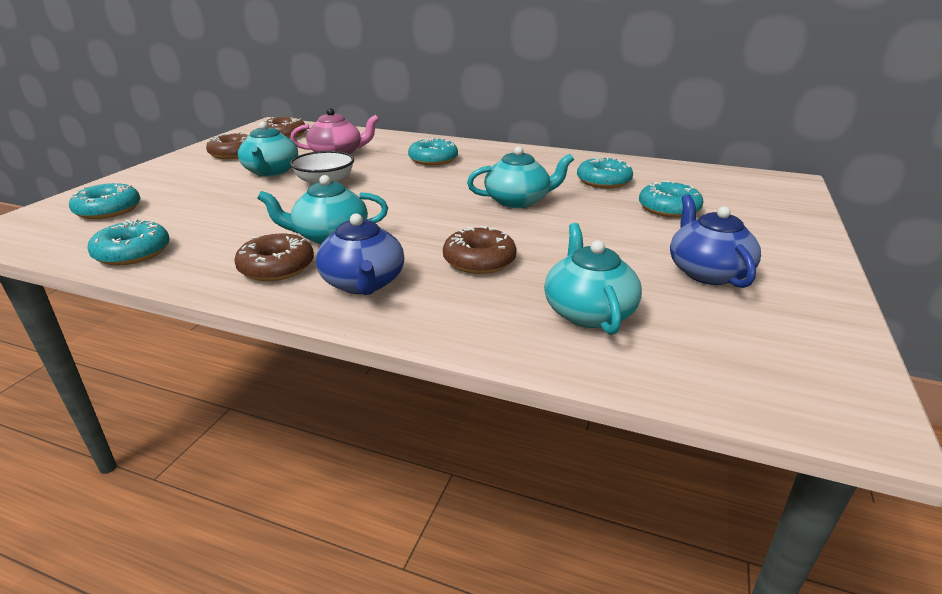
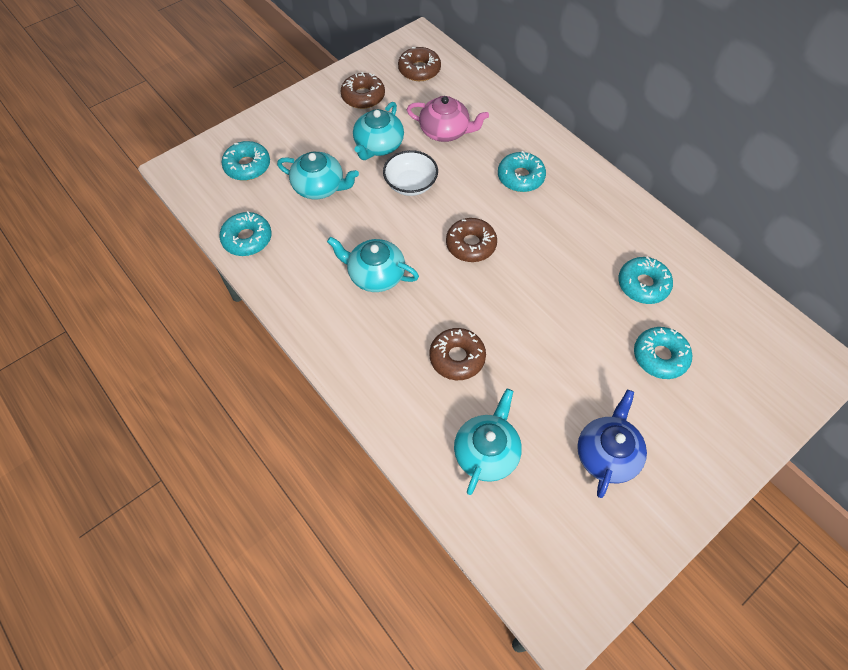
camera: 30 degrees right, 30 degrees up
brown donut [234,234,314,281] -> brown donut moved to [446,218,497,262]
blue teapot [316,213,404,295] -> none
turquoise teapot [467,146,574,208] -> turquoise teapot moved to [277,152,359,199]

